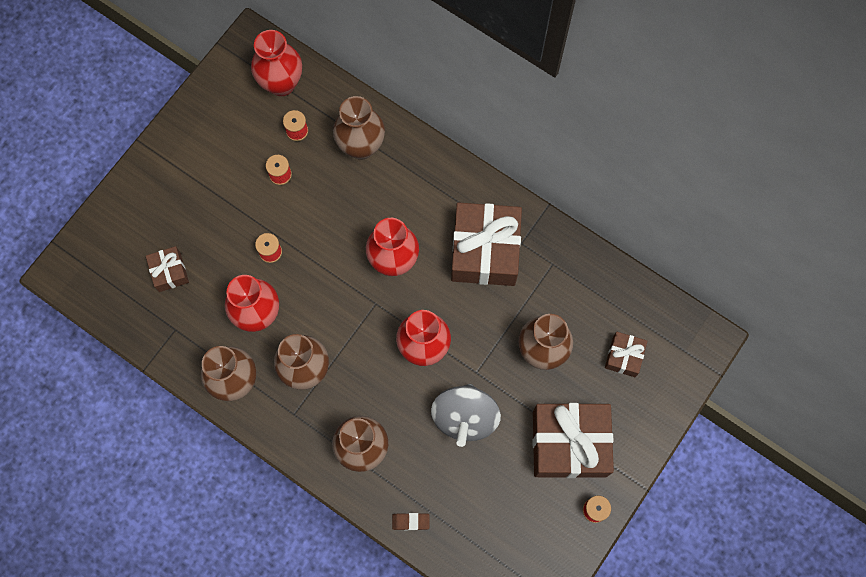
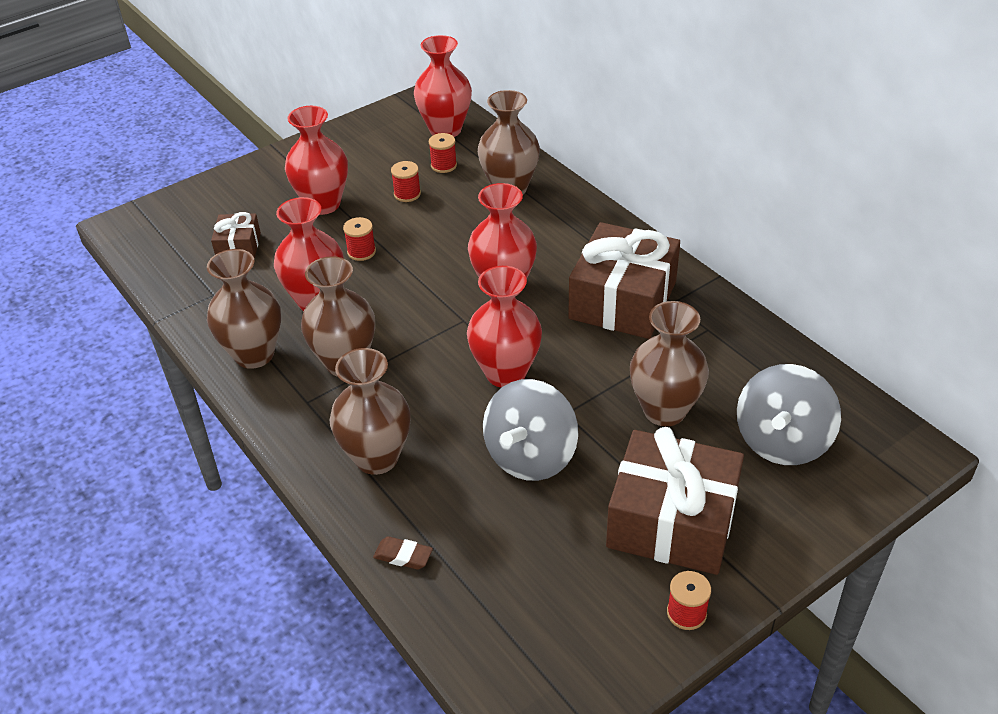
camera: 20 degrees right, 30 degrees down
brown gift [605,332,647,377] -> grey spinning top [737,364,841,465]
none -> red vase [285,106,348,215]

